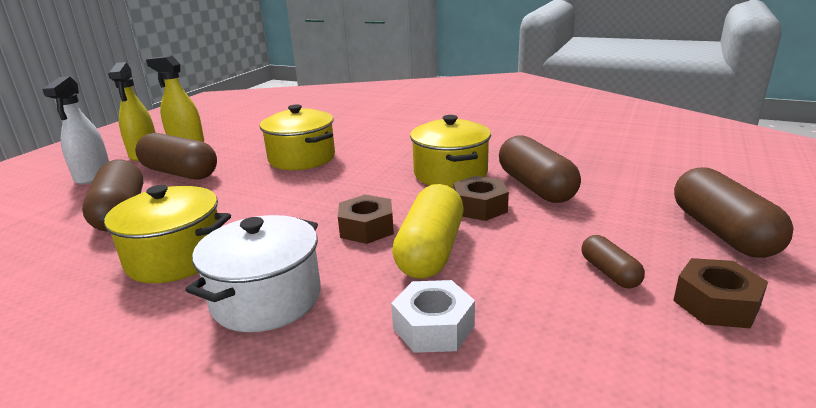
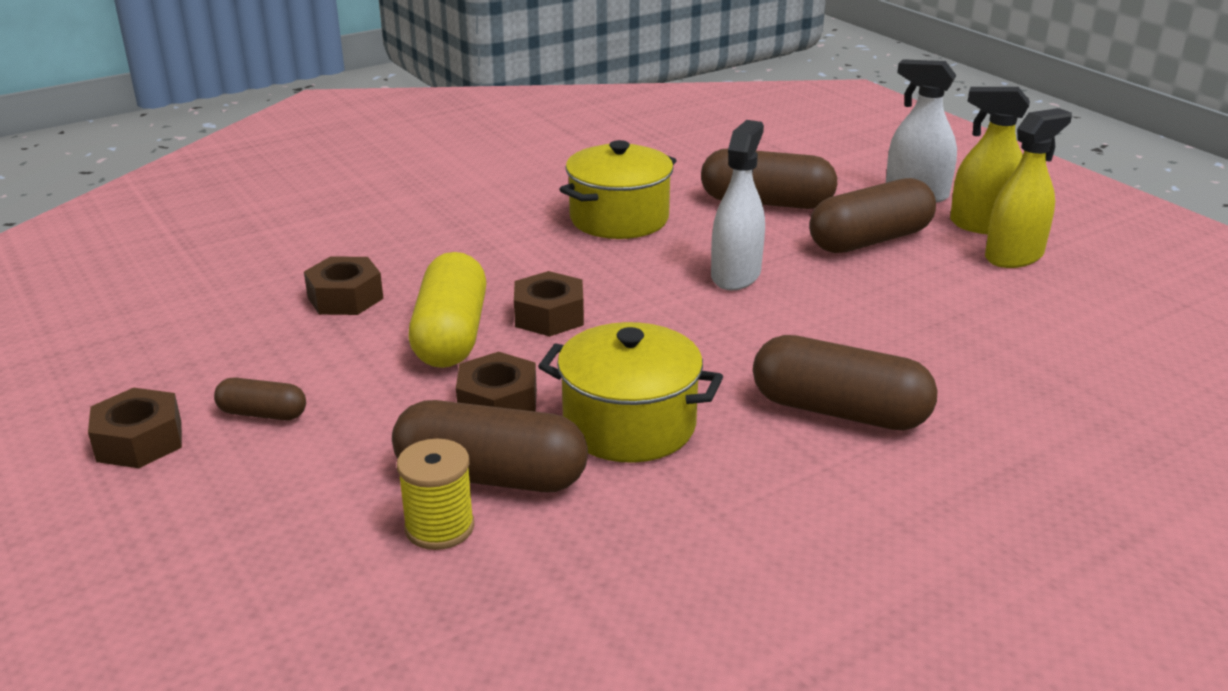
camera: 120 degrees right, 5 degrees up
white pot [186,215,321,332] -> none
yellow pot [260,105,335,170] -> none
white nut [391,280,475,353] -> brown nut [304,256,384,315]
yellow capsule [392,184,464,279] -> yellow capsule turned 45 degrees clockwise [409,252,486,368]
brown capsule [674,167,794,258] -> brown capsule moved to [753,335,938,430]
none -> yellow spool [397,439,474,550]
none -> white spray bottle [711,120,765,290]

